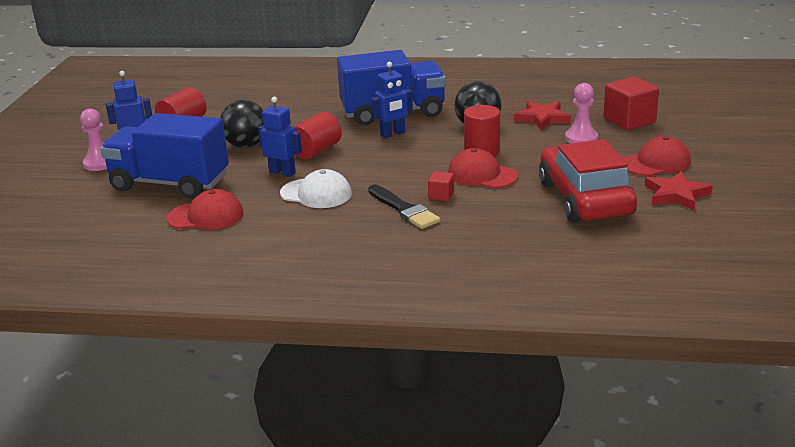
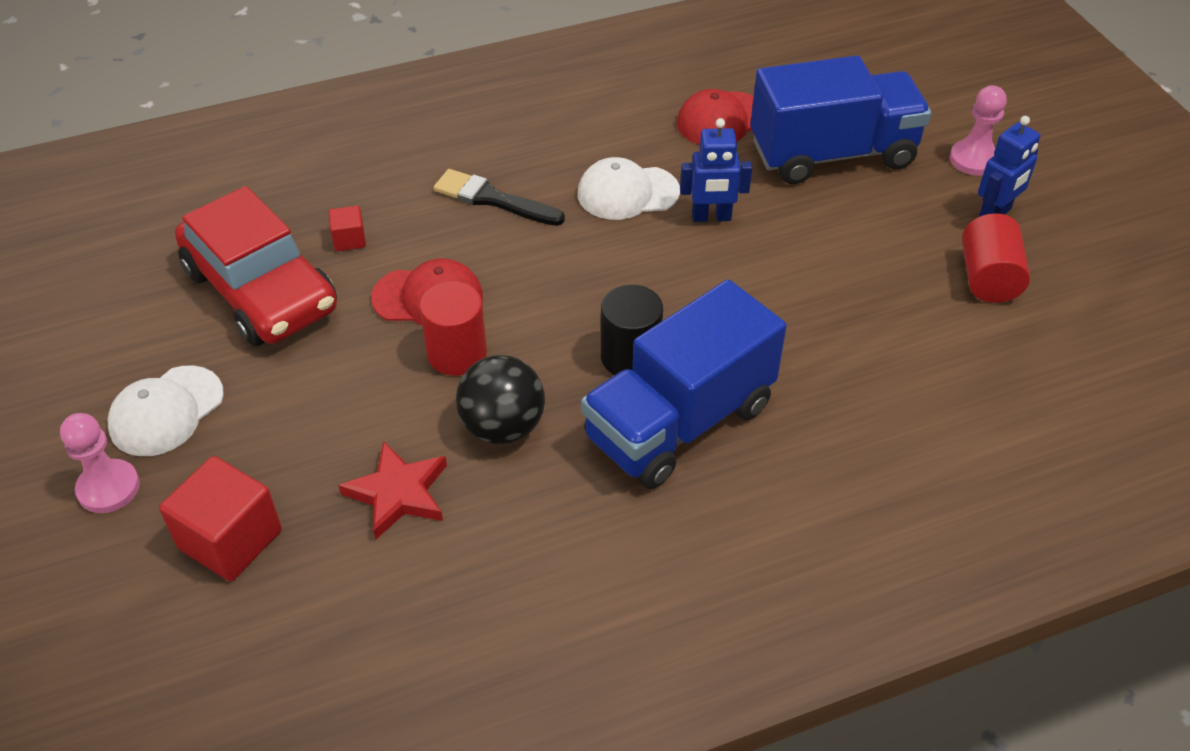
camera: 150 degrees right, 20 degrees up
black ball [220,100,263,148] -> none
red cylinder [294,112,342,159] -> none
blue robot [371,62,413,138] -> black cylinder [601,285,663,375]
red cube [428,171,454,201] -> red cube moved to [329,206,366,251]
pink pawn [565,83,598,144] -> pink pawn moved to [60,413,140,513]
red cap [623,136,691,176] -> white cap [108,366,224,456]
red star [645,171,713,210] -> none

